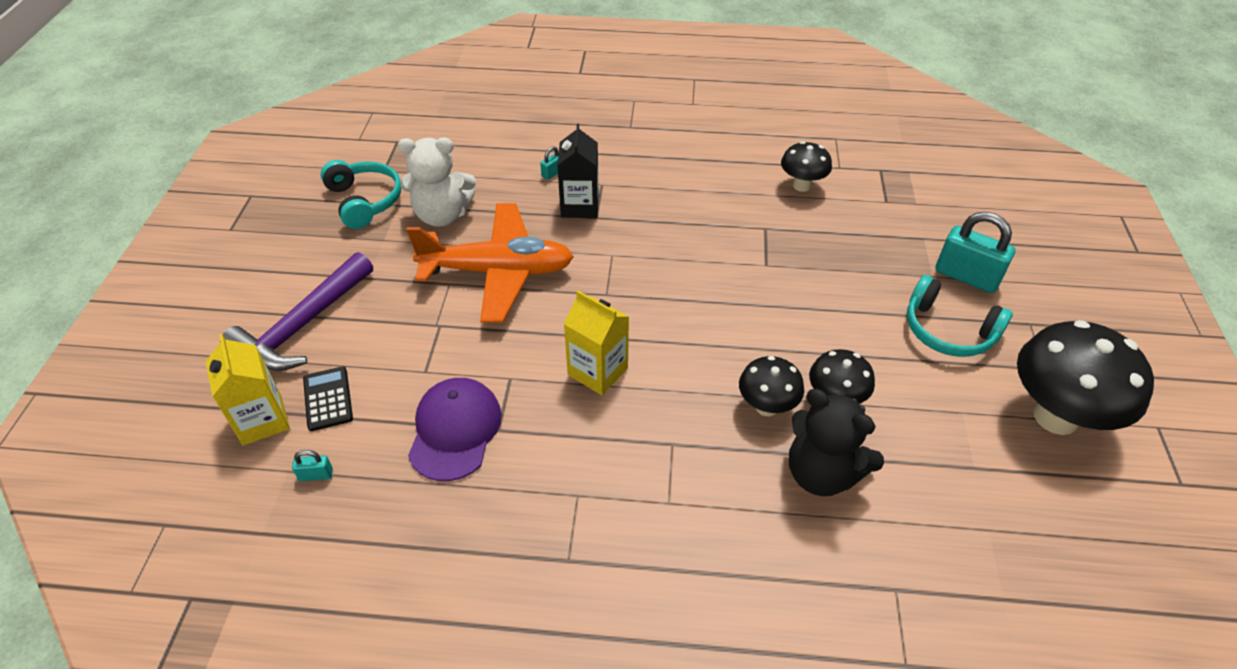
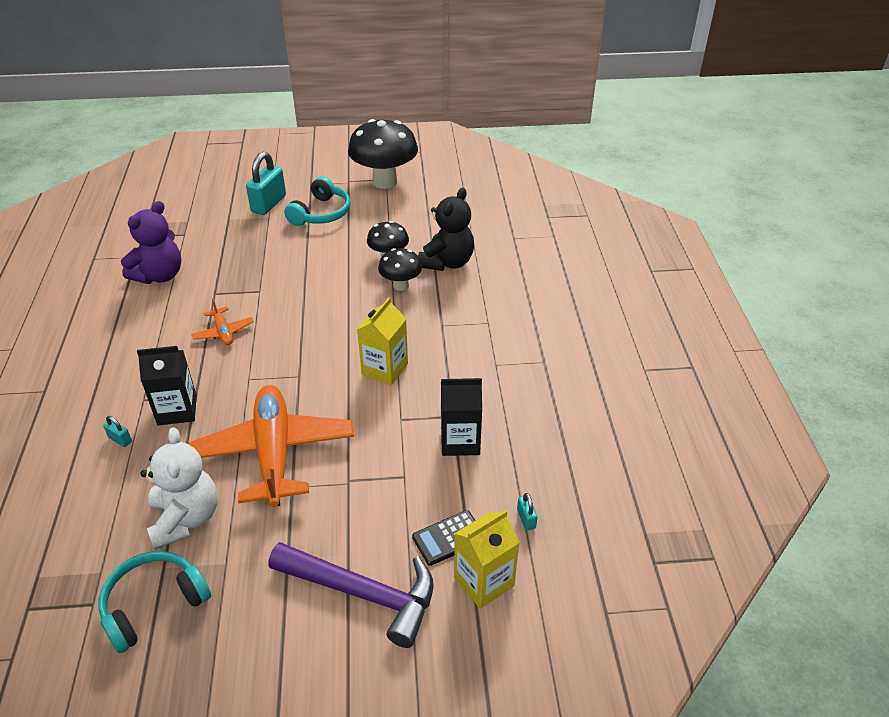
camera: 100 degrees left, 5 degrees down
purple cap [408,378,502,481] -> black carton [441,378,482,456]
black mushroom [781,141,832,192] -> purple teddy bear [121,201,181,284]
none -> orange plane [191,299,254,345]

